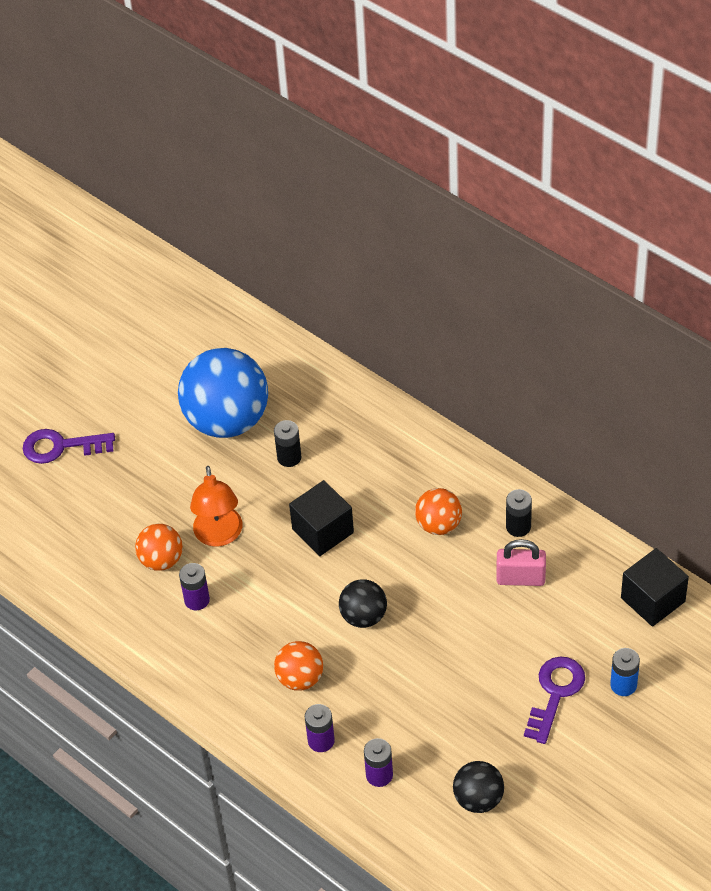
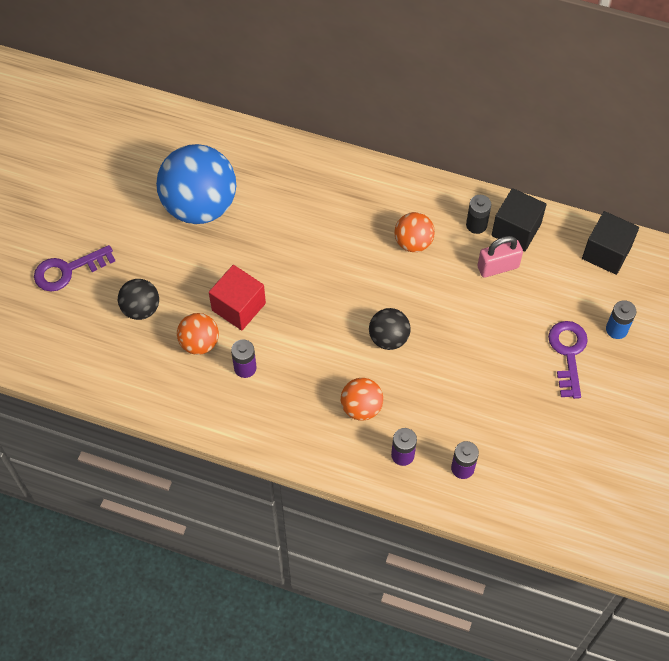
camera: 25 degrees left, 10 degrees up
orange lamp [190,466,242,547] -> red cube [209,265,266,330]
black battery [274,420,302,467] -> none
black cube [289,480,354,556] -> black cube moved to [492,188,547,251]
black ball [453,761,504,813] -> black ball moved to [118,279,159,320]

